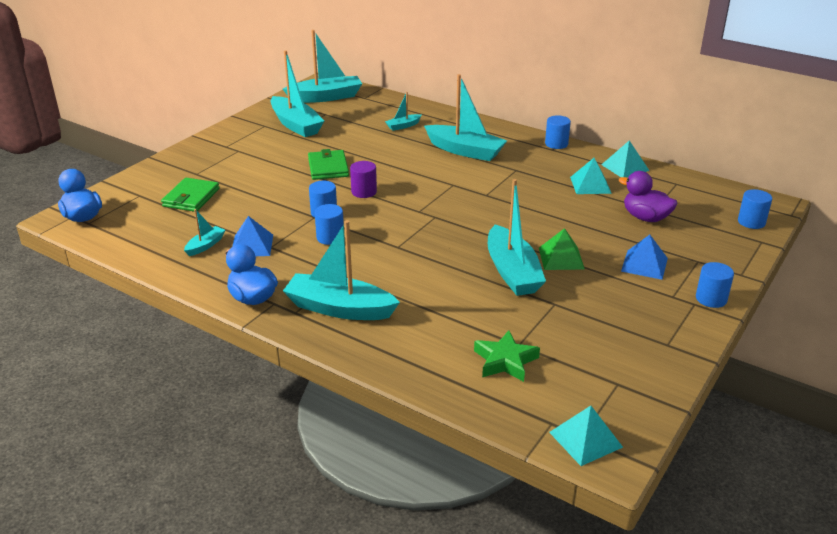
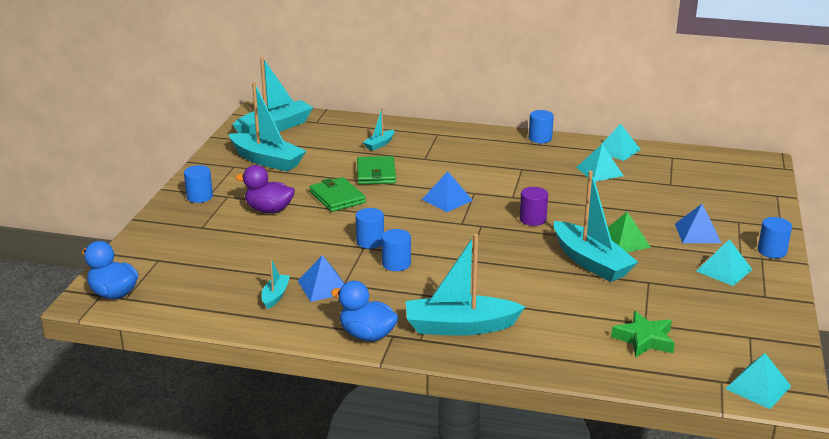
camera: 20 degrees left, 5 degrees down
green wallet [161,178,220,212] -> green wallet moved to [357,156,396,184]
purple cylinder [350,161,377,198] -> purple cylinder moved to [520,187,548,226]
turquoise boat [424,74,507,161] -> none
purple duck [619,171,677,222] -> purple duck moved to [235,165,295,213]
blue cylinder [738,189,772,229] -> blue cylinder moved to [184,165,213,203]
none -> blue pyramid [422,171,473,212]
none -> turquoise pyramid [696,239,752,286]

